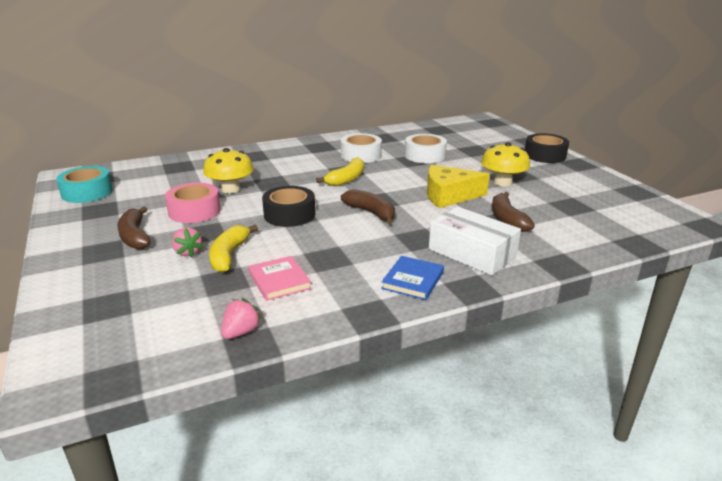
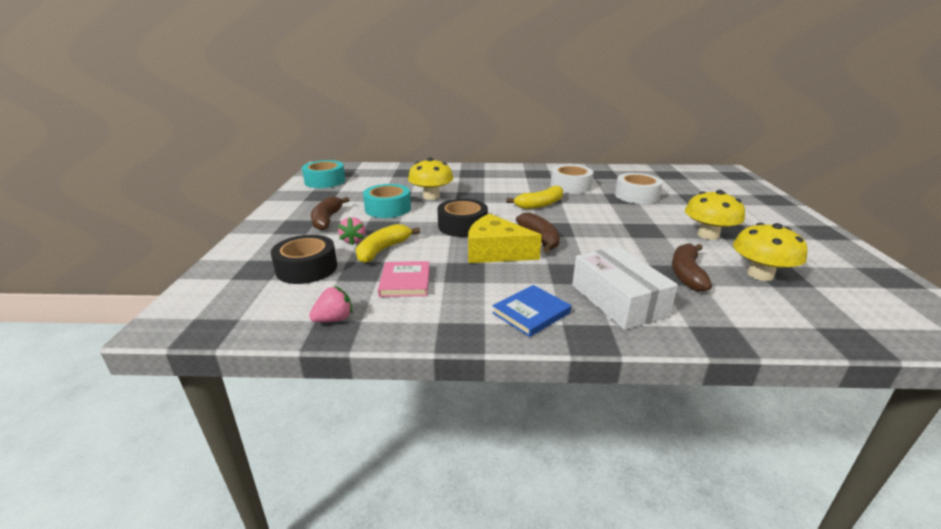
camera: 25 degrees right, 0 degrees up
pink tape [165,183,221,223] -> turquoise tape [363,184,411,218]
yellow cheese [427,165,490,208] -> yellow cheese moved to [468,214,542,263]
black tape [525,133,569,163] -> black tape moved to [271,235,337,284]
none -> yellow mushroom [733,223,807,281]

